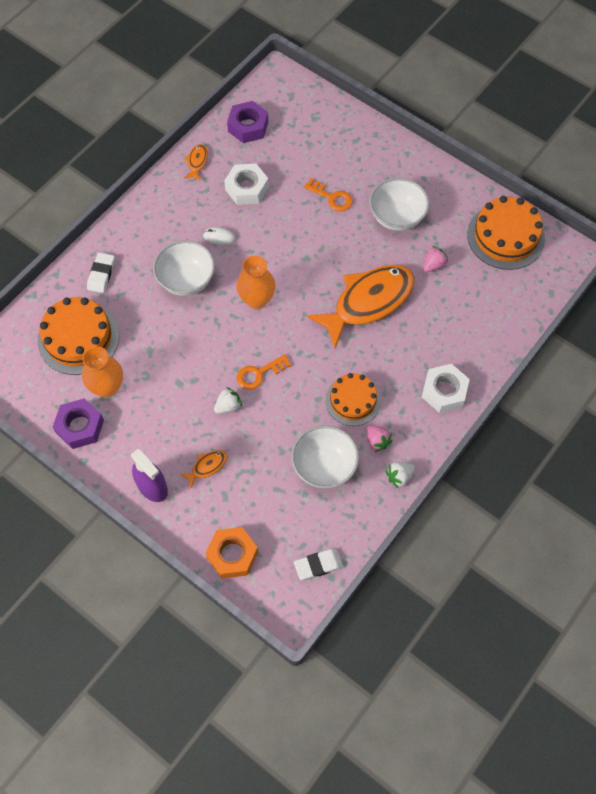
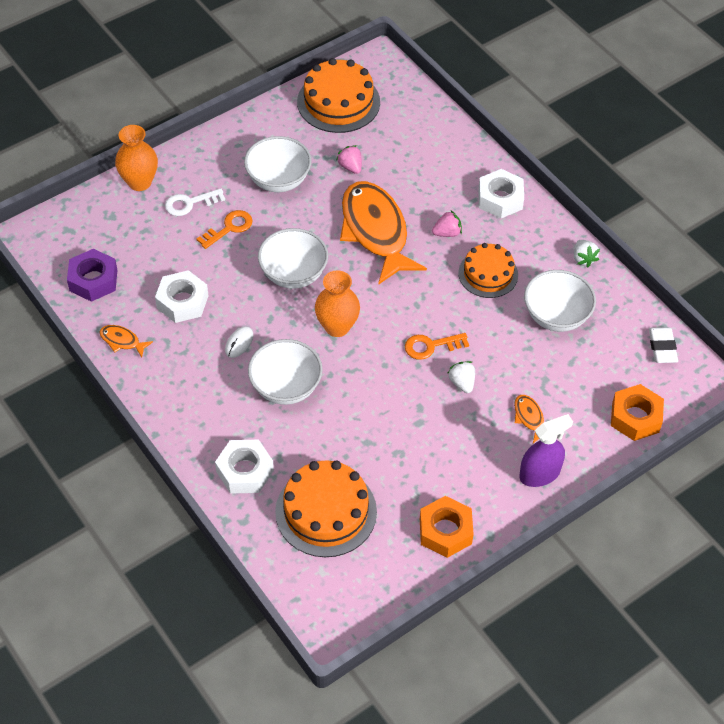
camera: 75 degrees left, 10 degrees down
purple nut [53,399,104,449] -> orange nut [420,496,474,558]
orange vase [82,346,123,398] -> orange vase moved to [115,125,158,191]
white eraser [87,252,115,293] -> white nut [215,440,274,494]
orange key [237,354,291,390] -> orange key turned 90 degrees clockwise [405,333,469,360]
pink strawberry [366,425,393,452] -> pink strawberry moved to [432,210,462,237]
none -> white key [165,188,225,216]
none -> white bowl [258,228,328,289]

